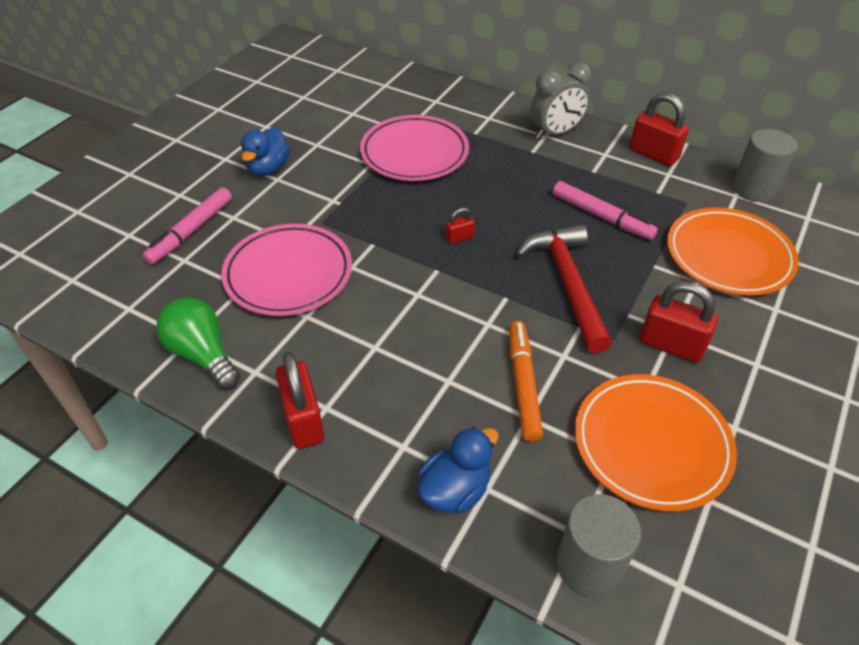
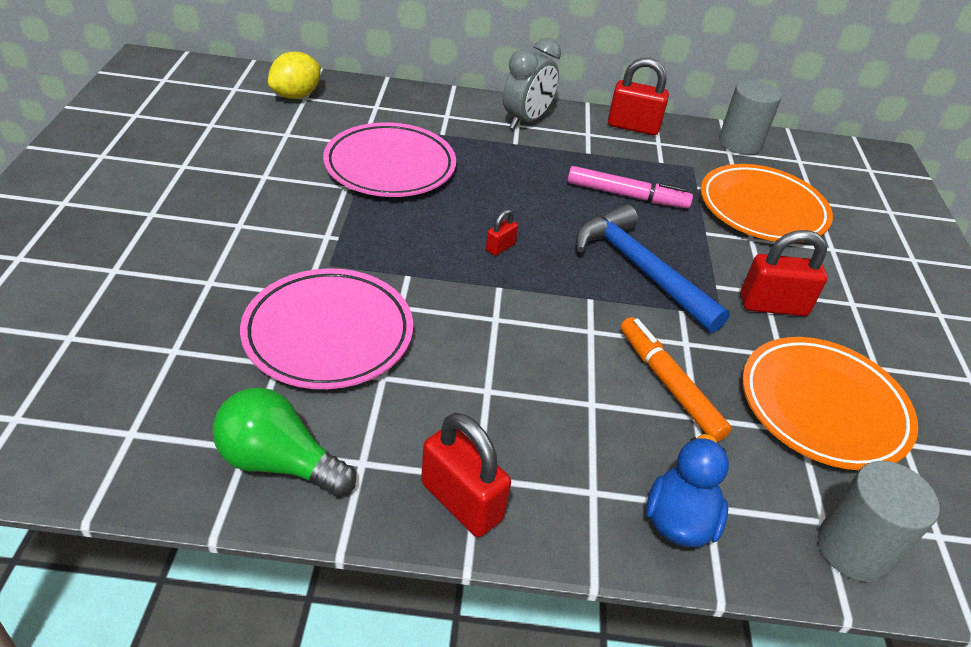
camera: 30 degrees left, 5 degrees down
pink marker [142,187,232,265] -> none
blue duck [241,127,290,176] -> none
red hammer [516,224,612,354] -> blue hammer [576,204,730,333]
none -> yellow lemon [268,51,321,99]

